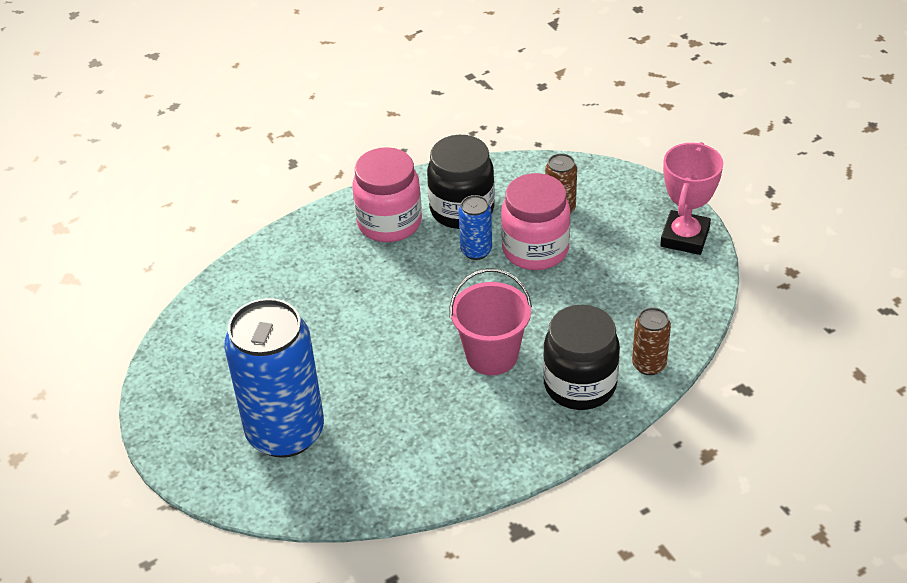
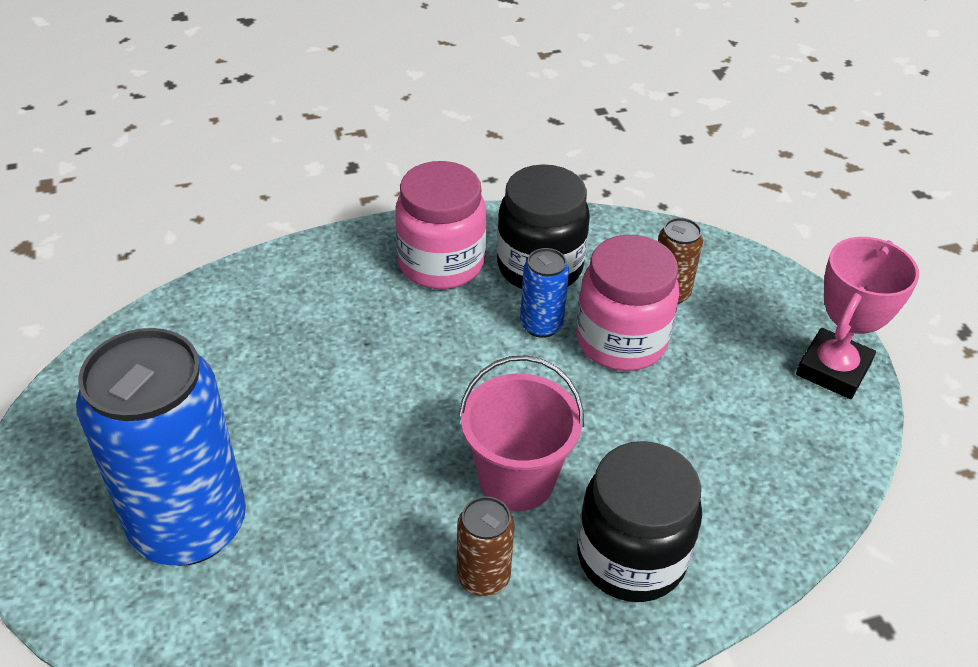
camera: 10 degrees right, 0 degrees up
brown can [632,307,671,375] -> brown can moved to [457,496,515,596]

